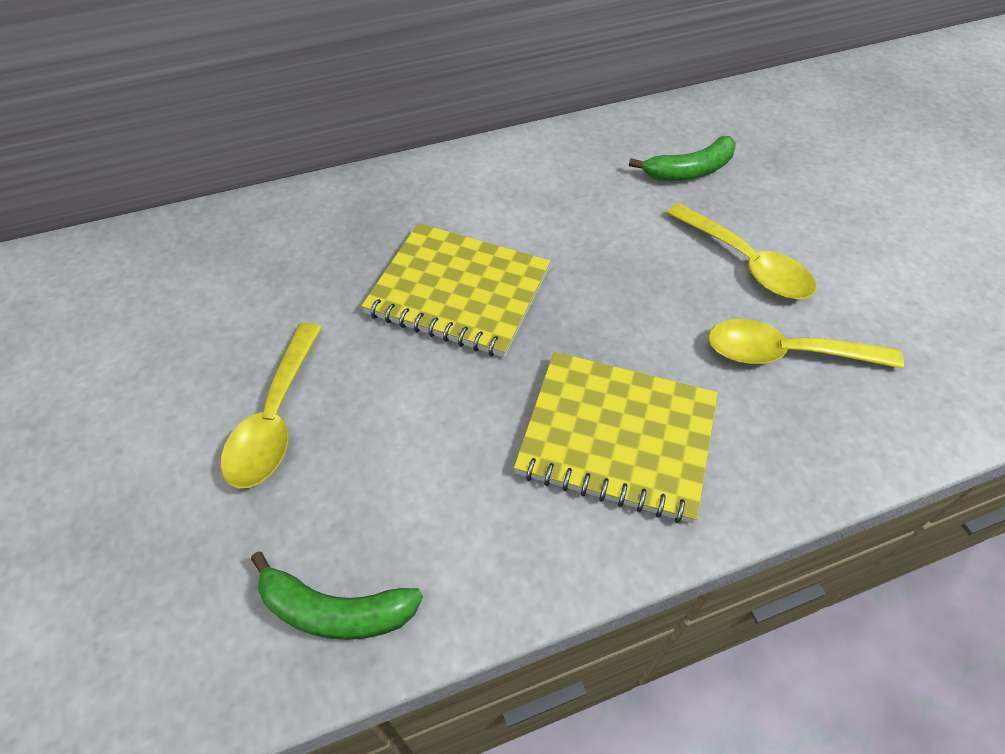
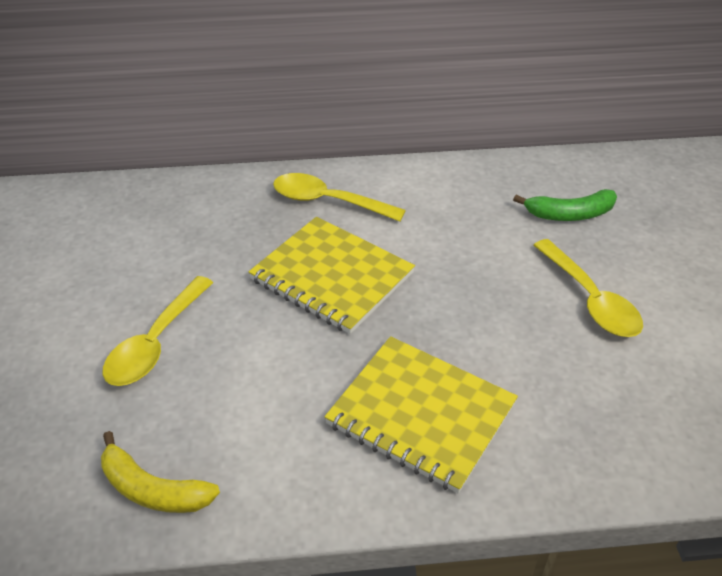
camera: 15 degrees right, 10 degrees down
green banana [251,552,423,640] -> yellow banana [101,431,220,513]
yellow spoon [708,319,904,369] -> yellow spoon moved to [273,173,406,221]

